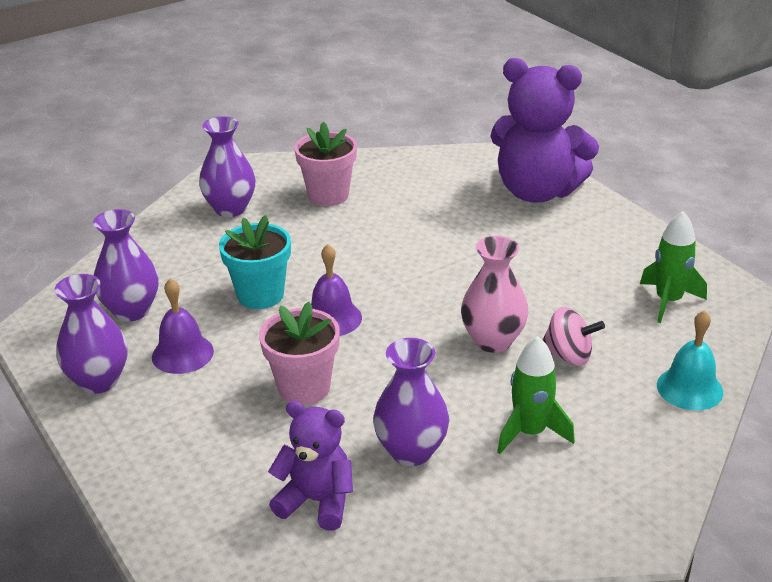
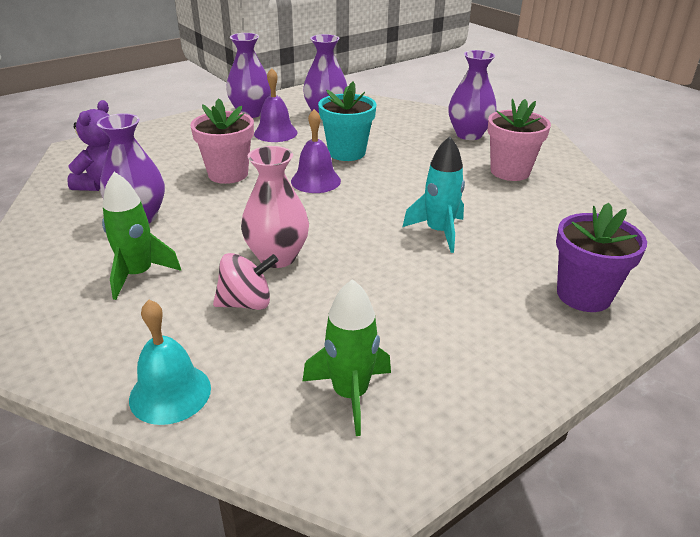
camera: 85 degrees right, 0 degrees up
purple teddy bear [490,58,599,203] -> purple flower pot [556,203,647,312]
pink spinning top [543,307,605,366] -> pink spinning top turned 120 degrees counterclockwise [213,253,279,310]
none -> turquoise rocket [403,136,465,253]

